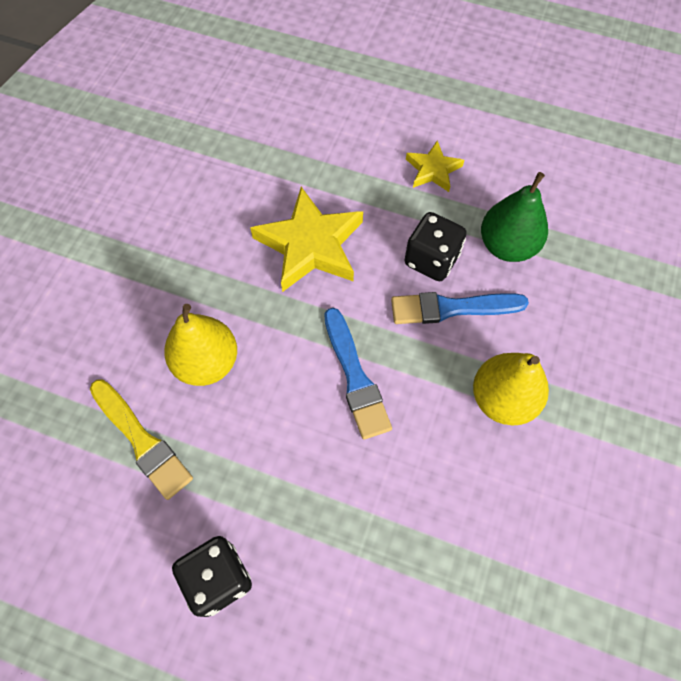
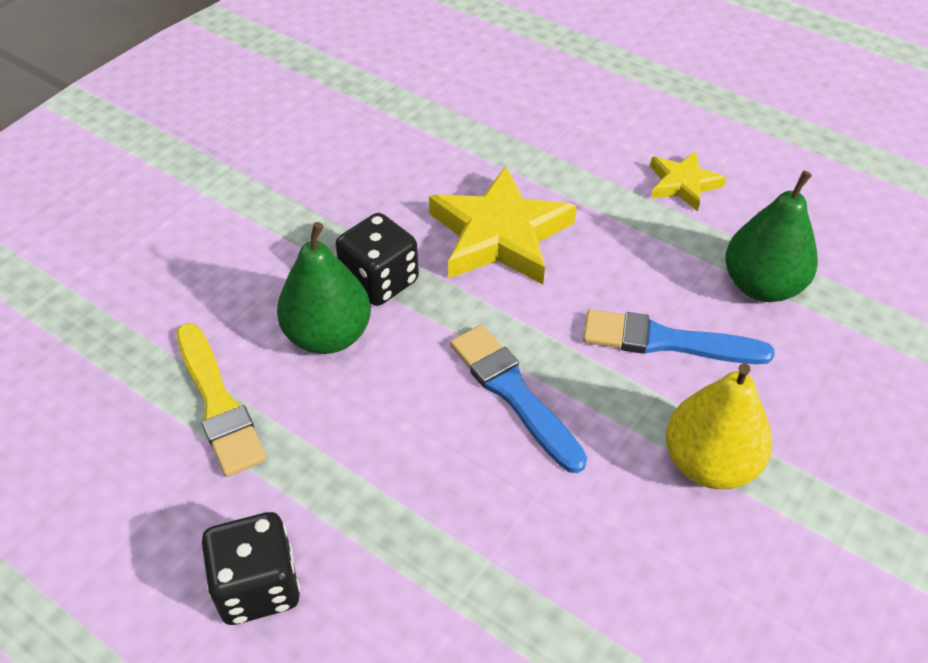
camera: 15 degrees right, 15 degrees down
yellow pear [164,304,237,386] -> green pear [277,222,371,354]
blue brush [324,308,392,440] -> blue brush turned 150 degrees clockwise [450,325,587,473]
black dice [404,212,467,281] -> black dice moved to [336,213,419,306]

